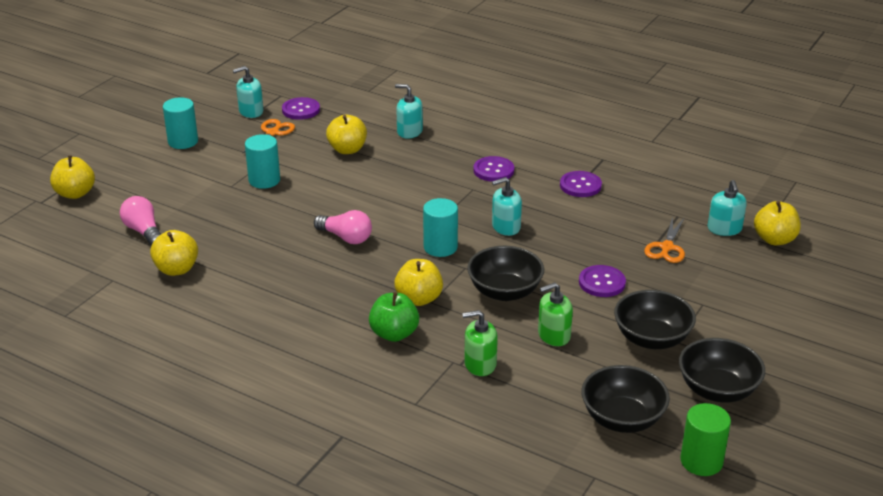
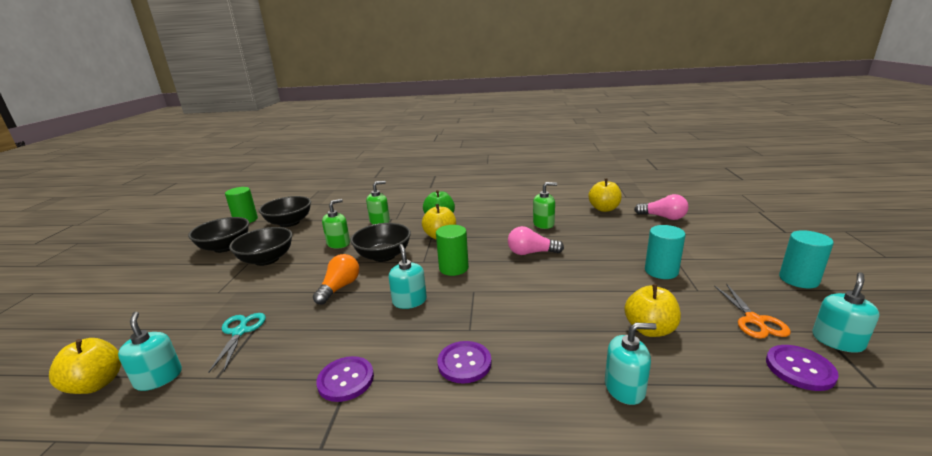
camera: 155 degrees right, 10 degrees down
yellow apple [50,155,95,199] -> none
turquoise cylinder [423,198,458,257] -> green cylinder [436,225,469,276]
turquoise soap dispenser [492,177,522,236] -> turquoise soap dispenser turned 60 degrees counterclockwise [389,244,427,309]
purple button [579,265,626,297] -> none
orange scissors [644,217,685,263] -> turquoise scissors [208,313,266,373]
none -> orange light bulb [313,254,359,305]
none -> green soap dispenser [533,182,557,229]

